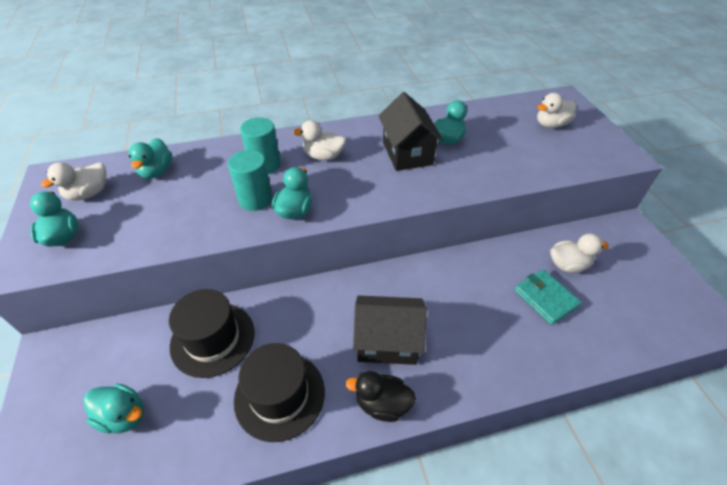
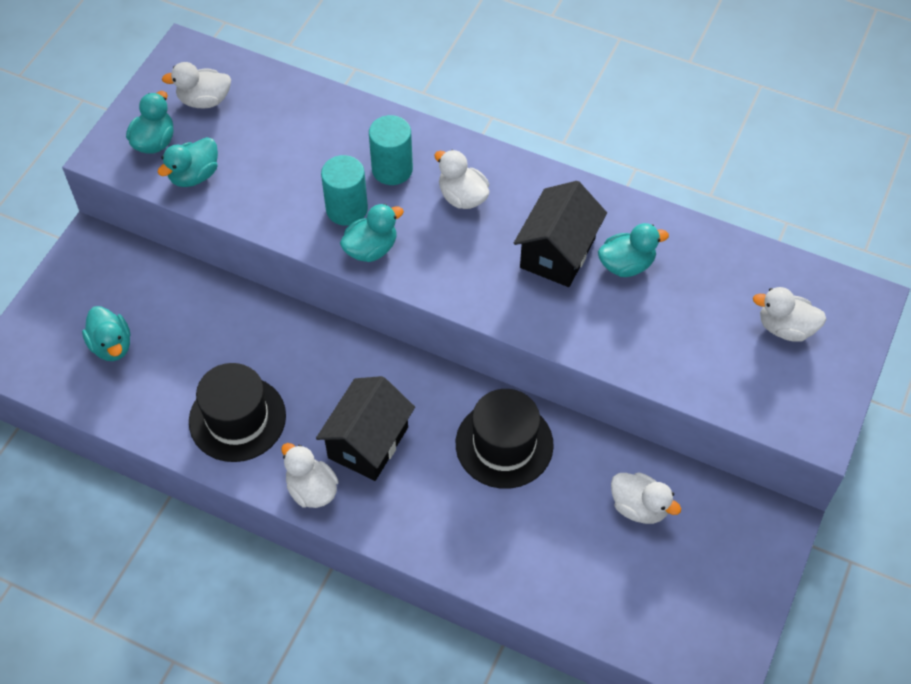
camera: 40 degrees right, 10 degrees up
turquoise duck [129,138,172,179] -> turquoise duck moved to [158,137,218,187]
black hat [169,289,255,378] -> black hat moved to [456,389,554,489]
black duck [345,371,416,422] -> white duck [281,443,339,508]
black house [353,295,427,365] -> black house turned 75 degrees clockwise [316,376,415,481]
turquoise wallet [515,269,581,325] -> none

